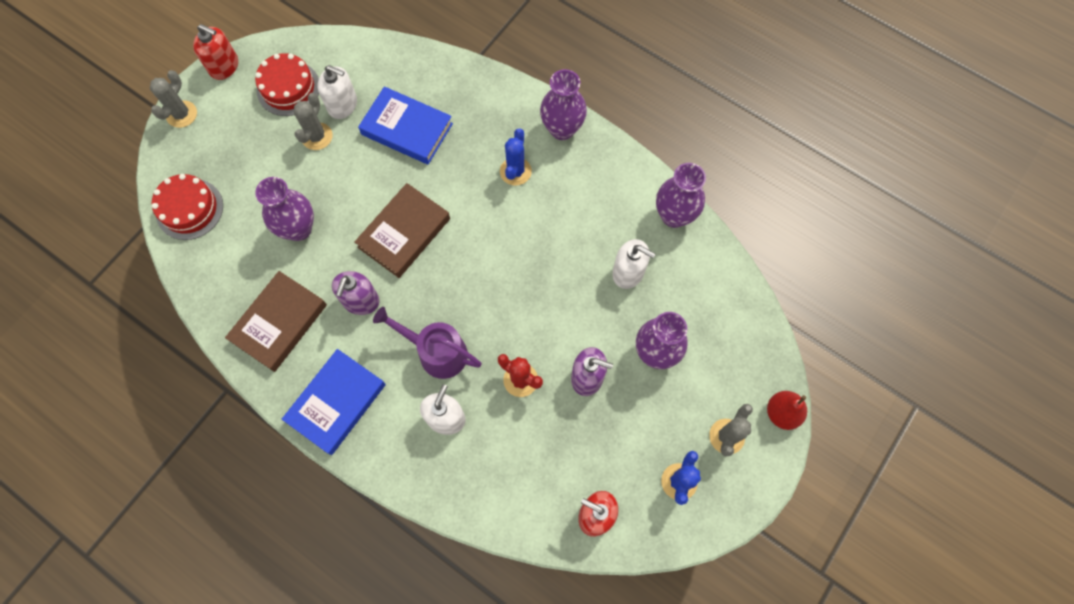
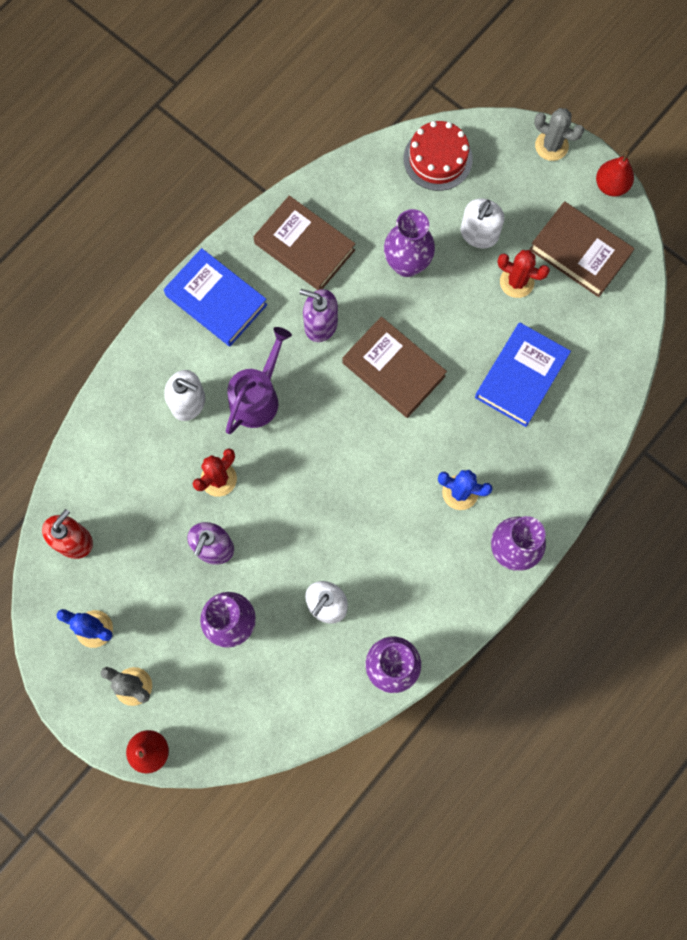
camera: 95 degrees right, 5 degrees up
red soap dispenser [193,24,238,80] -> red pear [596,150,634,197]
red cake [255,53,319,116] -> brown book [529,201,634,297]
grey cactus [294,93,333,150] -> red cactus [497,250,550,298]
white soap dispenser [317,65,357,119] -> white soap dispenser moved to [461,199,504,248]

